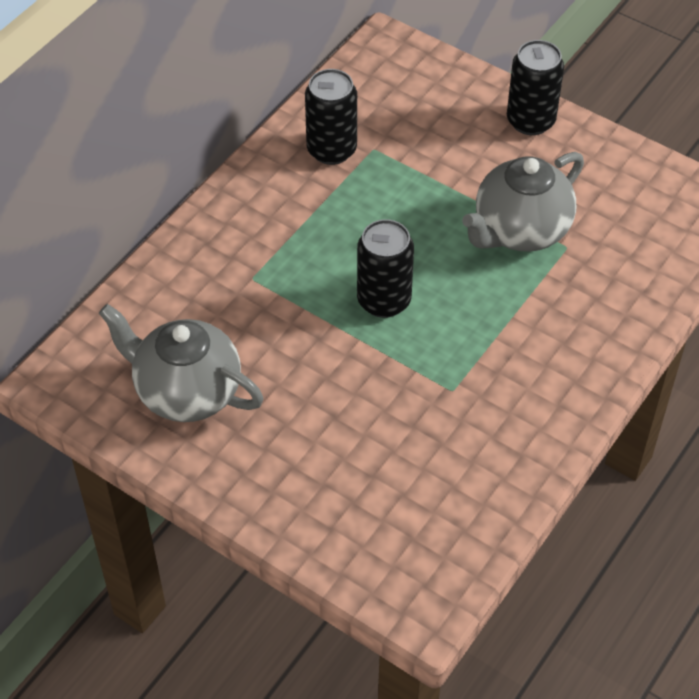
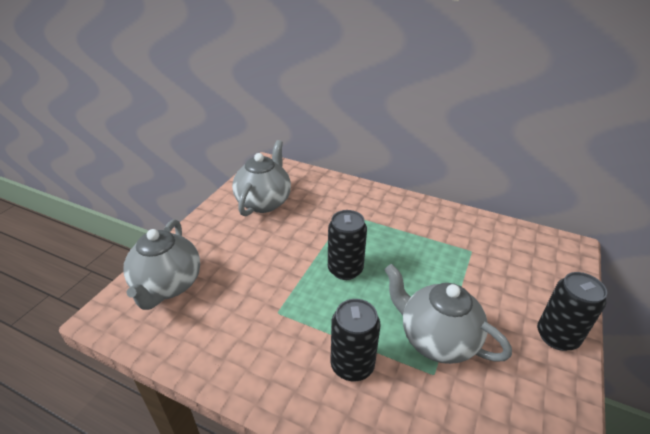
camera: 80 degrees right, 15 degrees down
black can [305,69,357,165] -> black can moved to [331,299,381,381]
none -> grey teapot [123,219,200,310]

